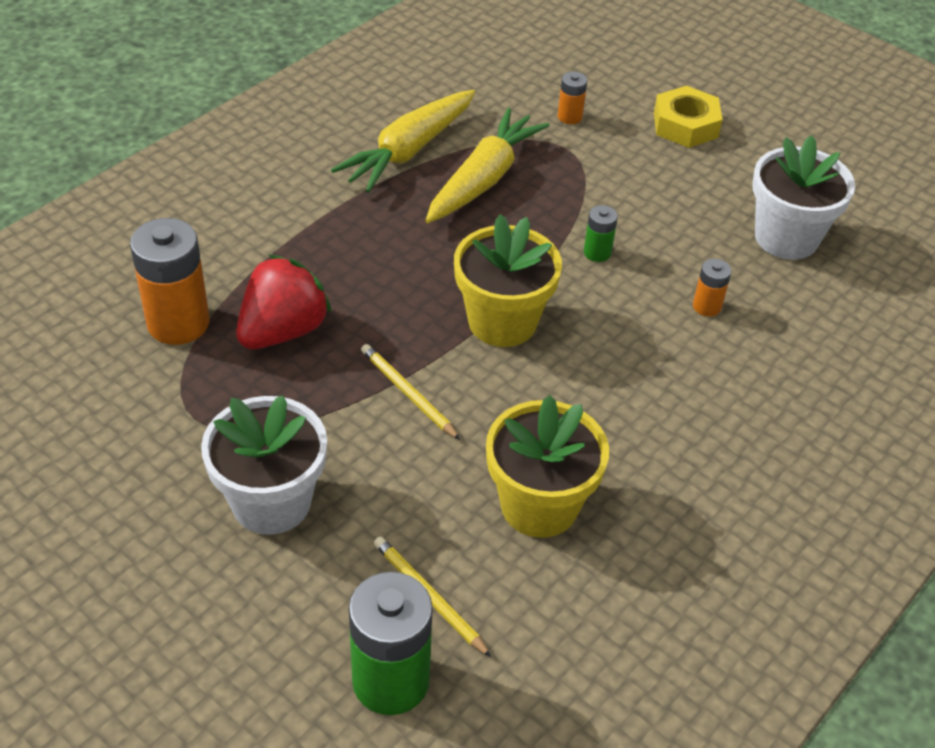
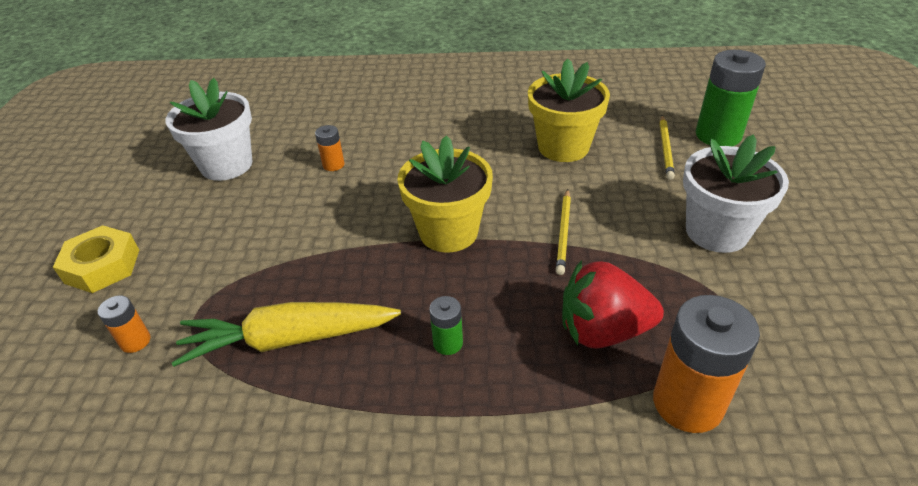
camera: 125 degrees left, 5 degrees down
yellow carrot [331,90,475,193] -> none
green battery [584,205,618,262] -> green battery moved to [429,296,463,355]

